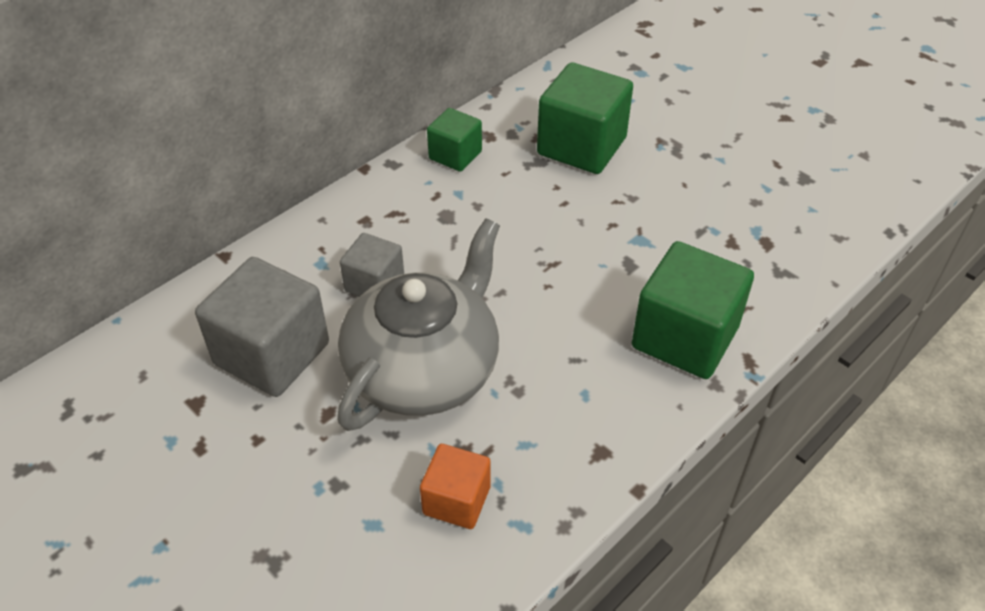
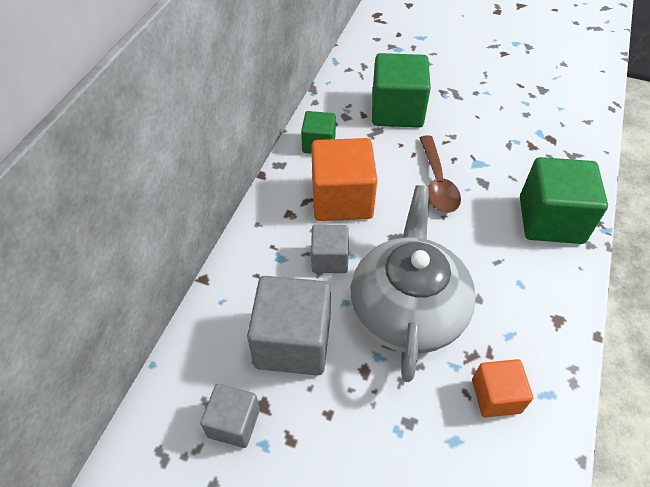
camera: 25 degrees left, 5 degrees up
none -> grey cube [200,384,260,448]
none -> orange cube [311,138,377,221]
none -> brown spoon [420,135,461,213]

